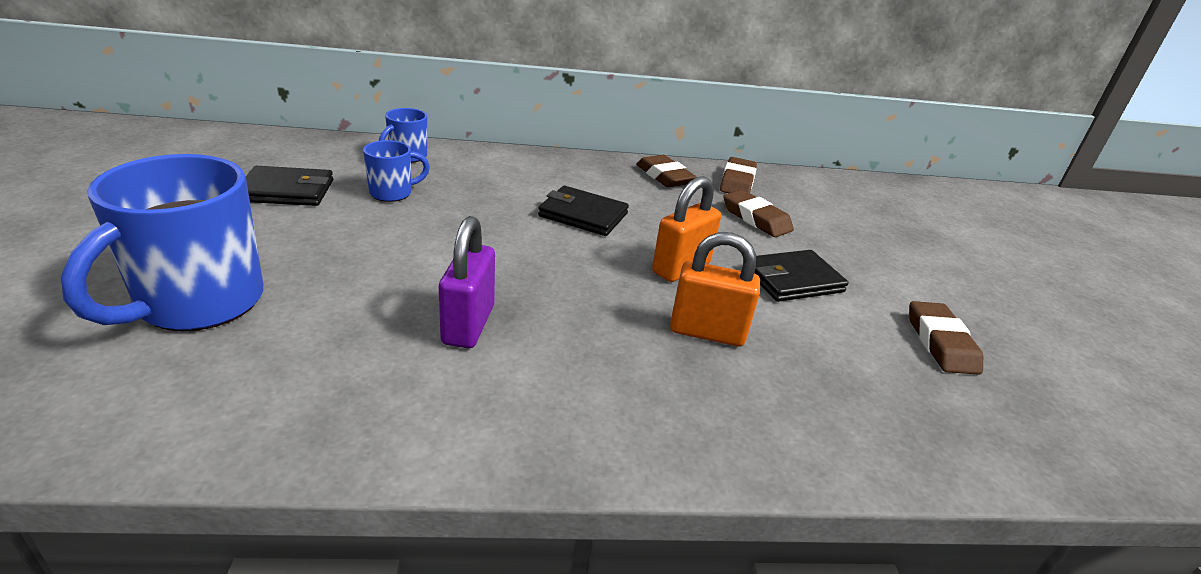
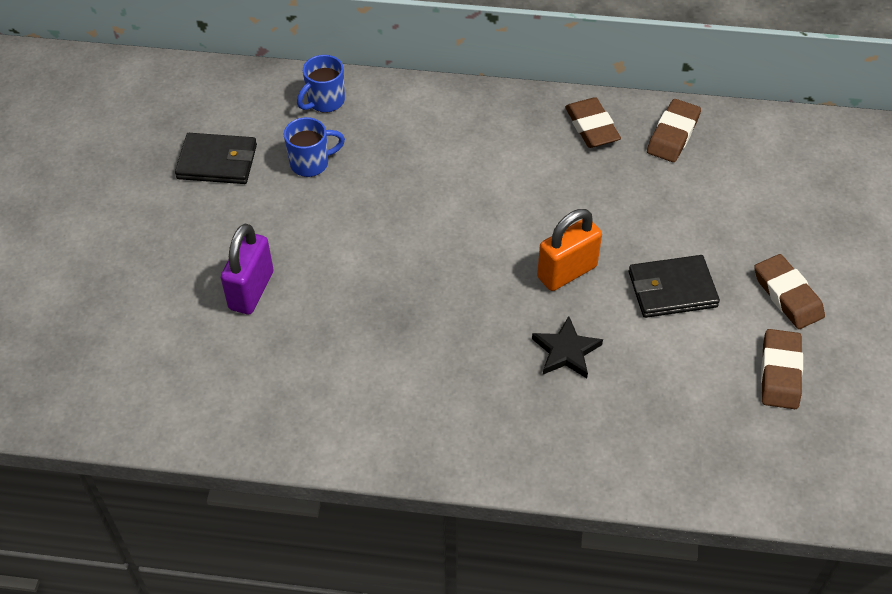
camera: 15 degrees right, 20 degrees up
blue mug [61,154,263,331] -> none
purple padlock [439,216,495,348] -> purple padlock moved to [221,224,273,314]
black wallet [538,186,629,236] -> none
orange padlock [670,232,760,346] -> black star [532,316,603,378]
brown eraser [723,190,794,237] -> brown eraser moved to [754,254,825,329]

